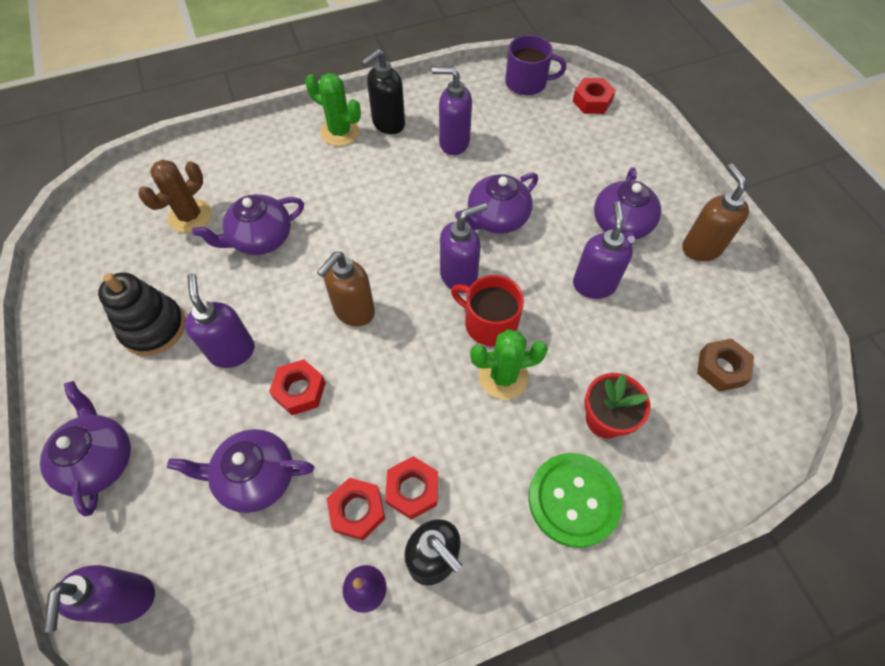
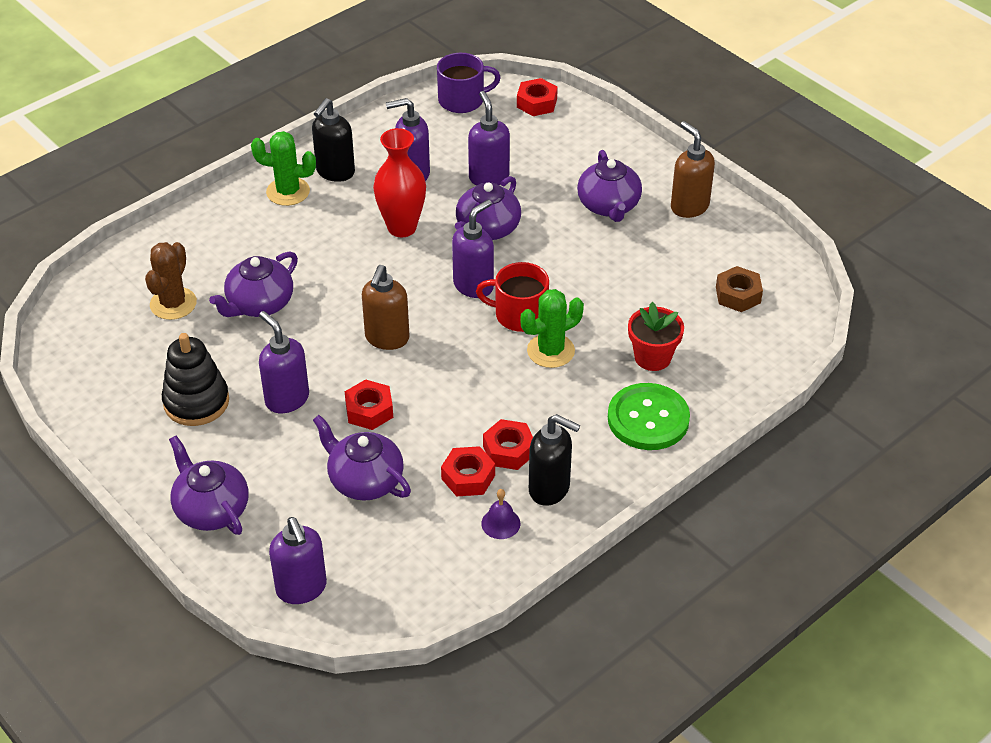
camera: 20 degrees left, 15 degrees down
purple teapot [167,429,314,513] -> purple teapot turned 60 degrees clockwise [313,415,411,501]
purple soap dispenser [573,201,633,299] -> purple soap dispenser moved to [468,91,510,186]
none -> red vase [373,128,426,237]

